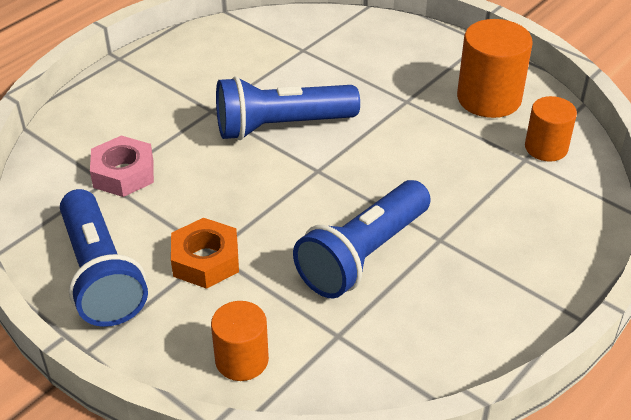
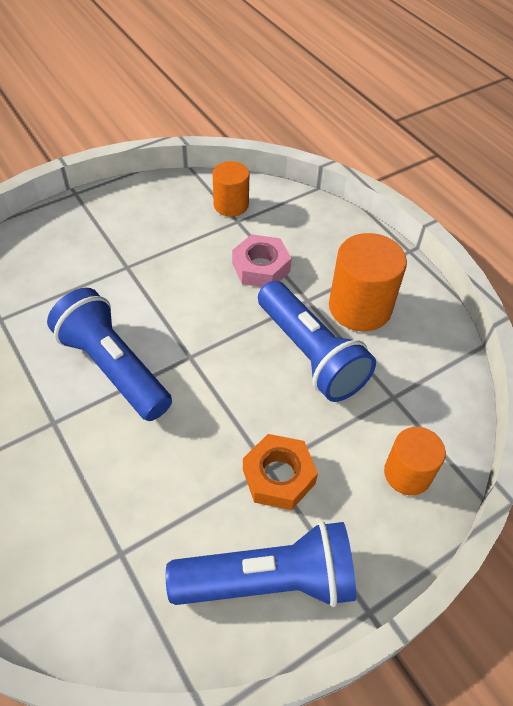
camera: 75 degrees left, 10 degrees up
pink nut [90,135,154,197] -> pink nut moved to [232,234,292,287]
blue flashlight [216,76,360,140] -> blue flashlight turned 135 degrees clockwise [47,288,172,421]
orange cylinder [457,19,533,118] -> orange cylinder moved to [329,233,407,331]

